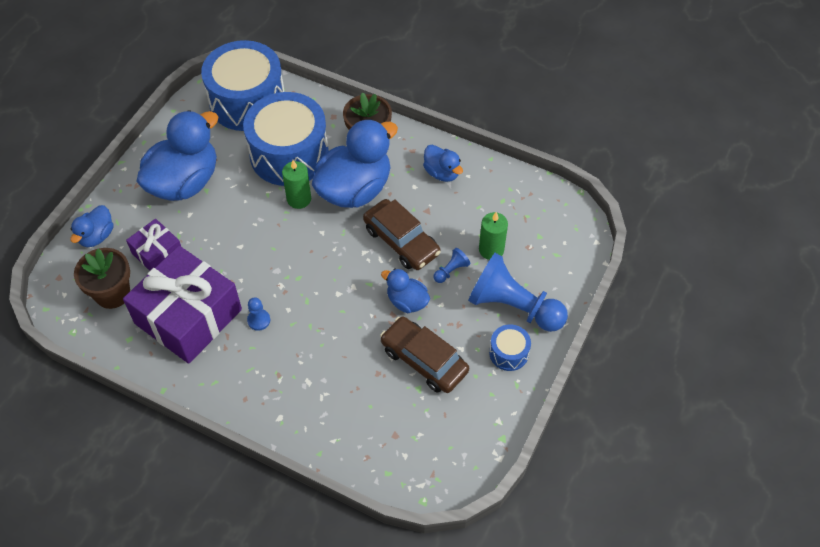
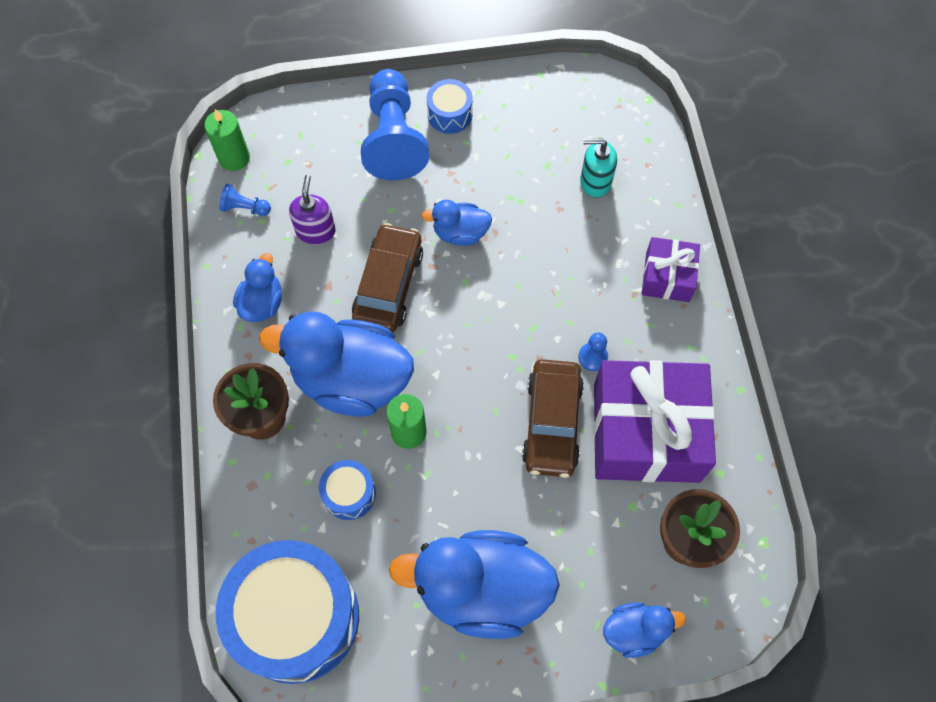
camera: 125 degrees left, 10 degrees up
purple gift [126,219,181,271] -> purple gift moved to [642,237,700,302]
blue drum [243,92,329,186] -> blue drum [319,460,376,520], size x0.44
brown car [380,316,469,393] -> brown car moved to [522,359,584,478]
blue duck [381,269,430,313] -> blue duck turned 90 degrees clockwise [422,200,492,246]
blue pawn [433,248,470,283] -> blue pawn moved to [219,184,271,216]
green candle [479,212,508,260] -> green candle moved to [204,109,250,171]
none -> purple soap dispenser [289,175,336,245]
none -> turquoise soap dispenser [580,138,617,198]

